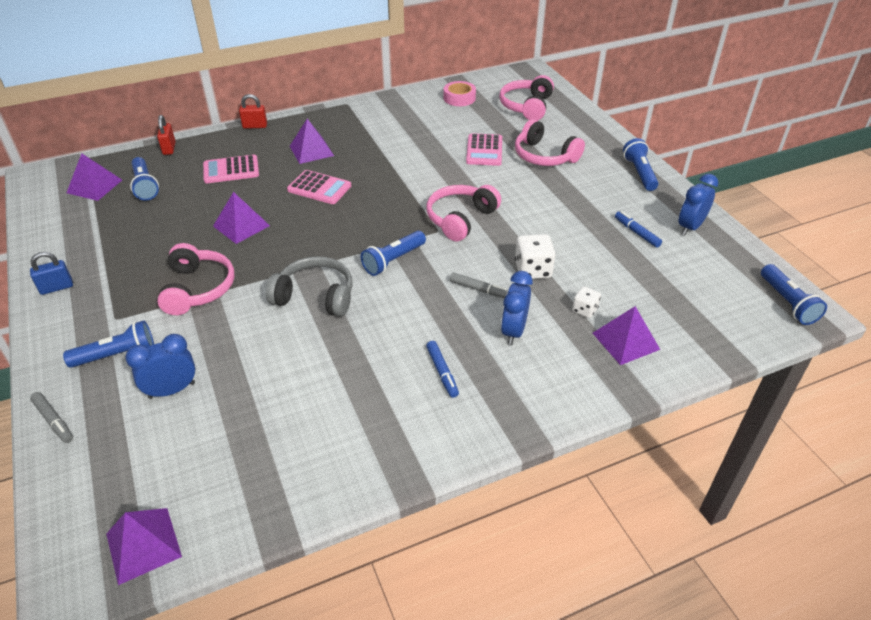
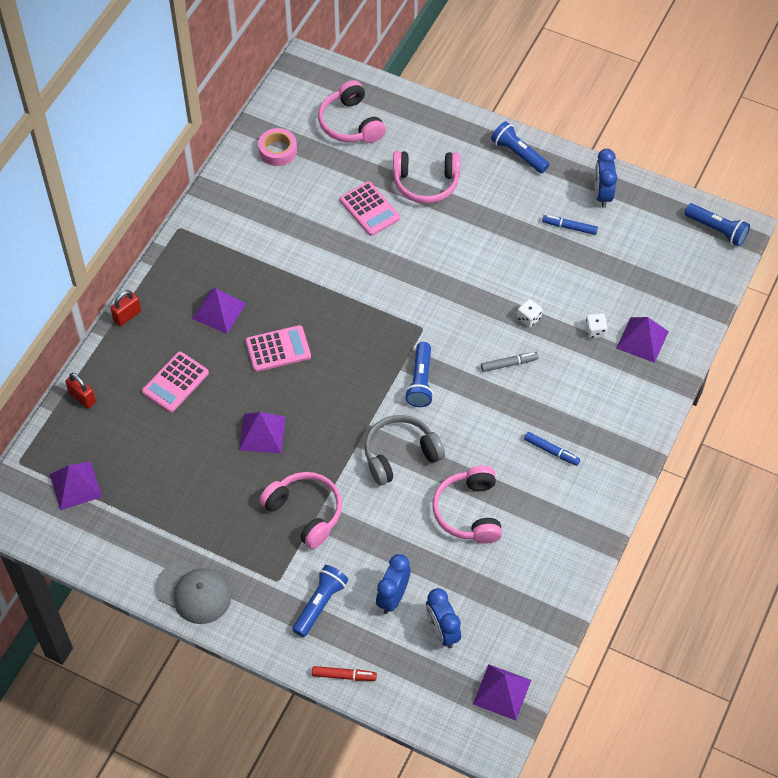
camera: 40 degrees left, 15 degrees up
blue padlock [30,252,73,295] -> grey cap [156,561,231,624]
grey marker [30,392,73,443] -> red marker [312,666,377,681]
blue flashlight [130,157,159,201] -> none
pink headphones [426,185,501,241] -> pink headphones moved to [432,466,502,544]
blue clock [501,271,533,345] -> blue clock moved to [426,588,461,648]
white dice [515,234,556,279] -> white dice [517,299,542,328], size x0.60

